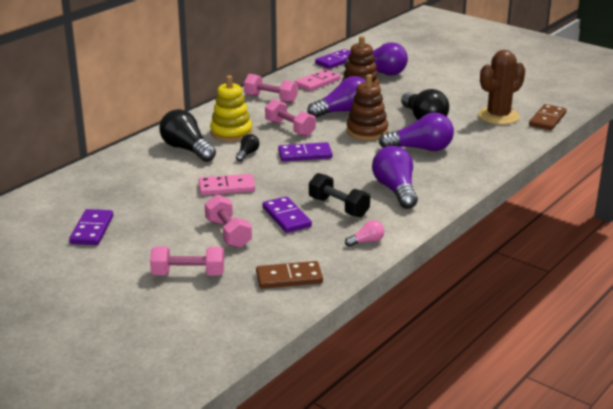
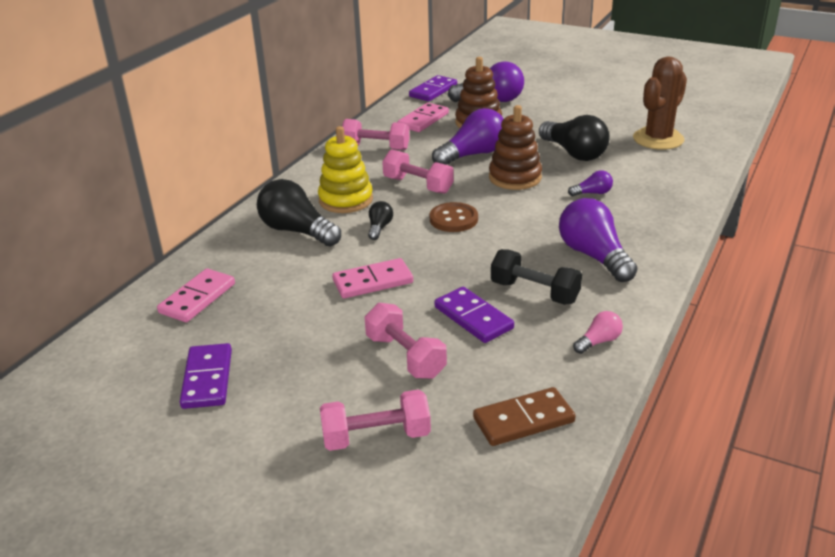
camera: 10 degrees left, 5 degrees up
purple domino [278,142,332,161] -> brown button [430,202,478,232]
purple light bulb [379,112,454,151] -> purple light bulb [568,170,613,196], size x0.49
brown domino [529,104,566,130] -> none
none -> pink domino [157,269,235,322]

